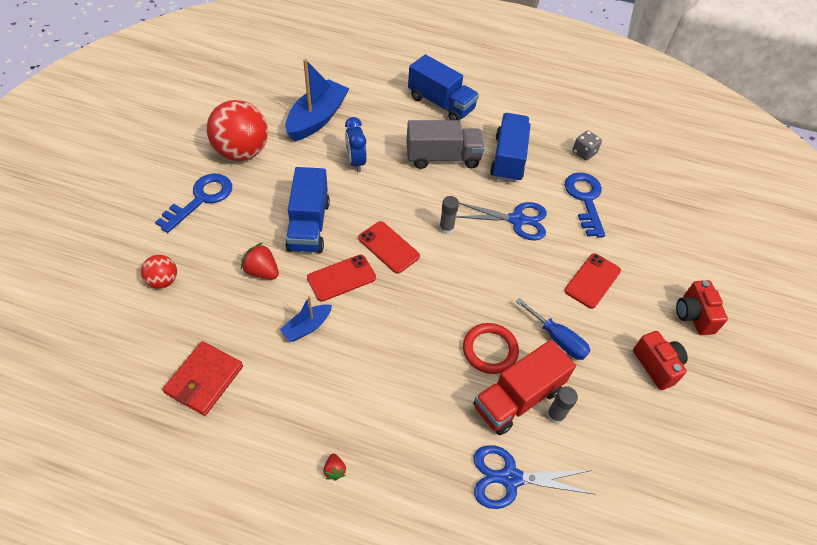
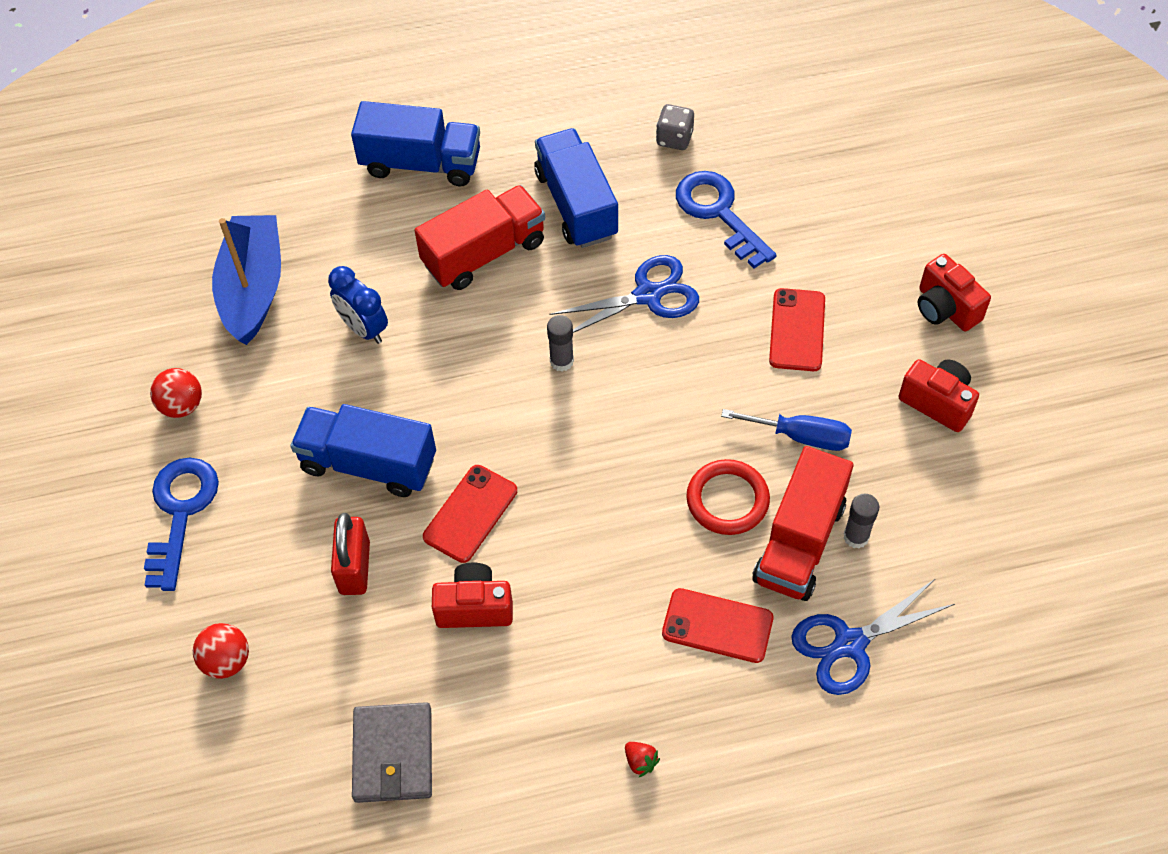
camera: 25 degrees left, 5 degrees up
red wallet [162,341,243,416] -> grey wallet [352,702,432,803]
red ball [207,100,268,161] -> red ball [150,368,202,418], size x0.50
red strawberry [241,243,279,280] -> red padlock [331,513,370,595]
blue boat [280,296,332,342] -> red camera [432,563,513,628]
blue truck [285,167,330,253] -> blue truck turned 135 degrees clockwise [290,404,436,497]
red phone [358,221,420,274] -> red phone moved to [662,588,774,663]
grey truck [406,120,485,169] -> red truck [414,185,545,290]

